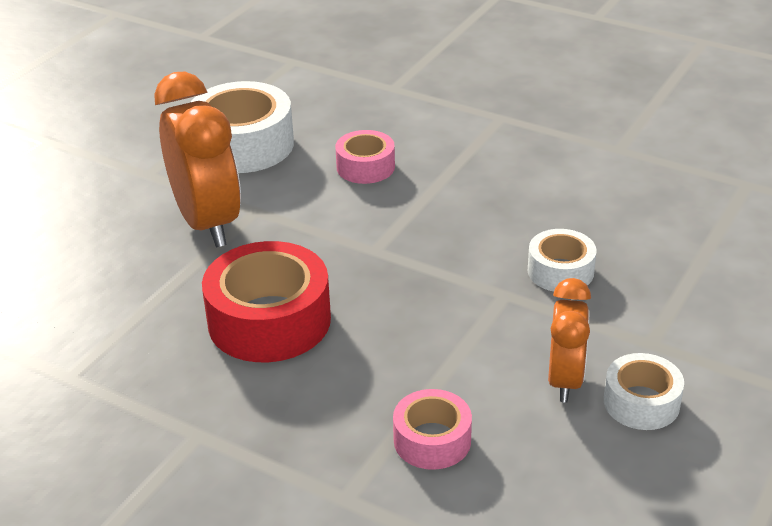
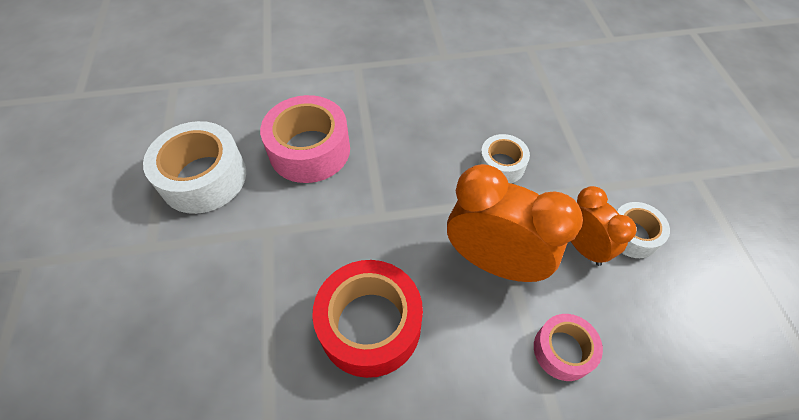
camera: 40 degrees left, 20 degrees up
orange clock [154,72,241,248] -> orange clock moved to [447,164,583,282]
pink tape [335,130,395,184] -> pink tape [260,95,350,183], size x1.78

